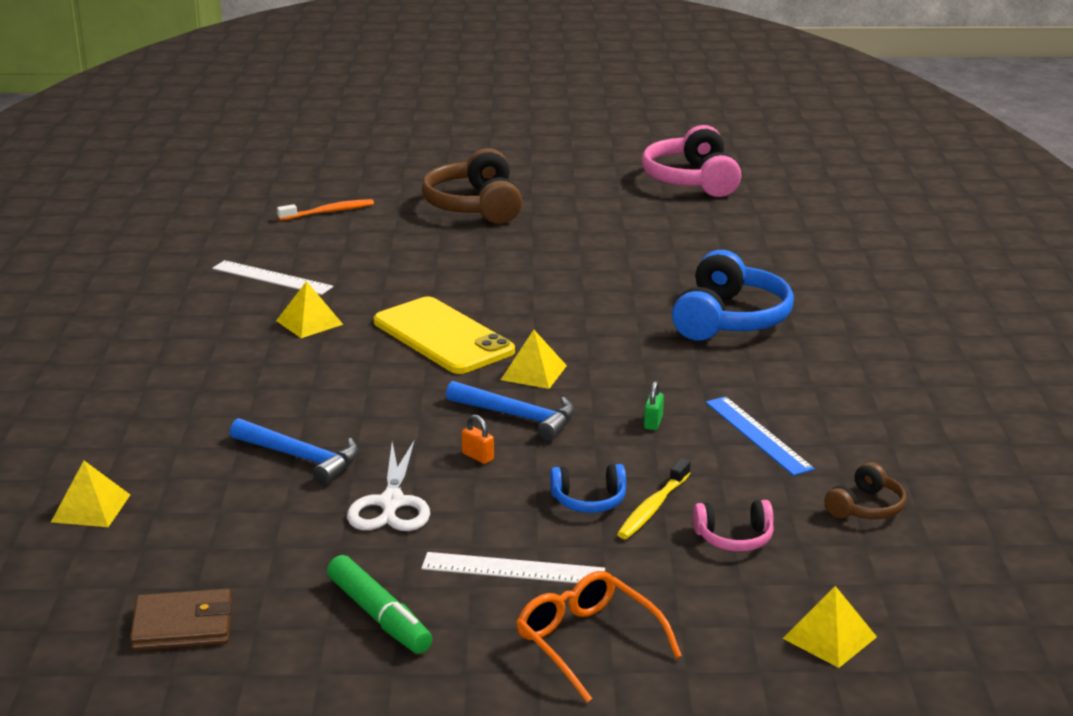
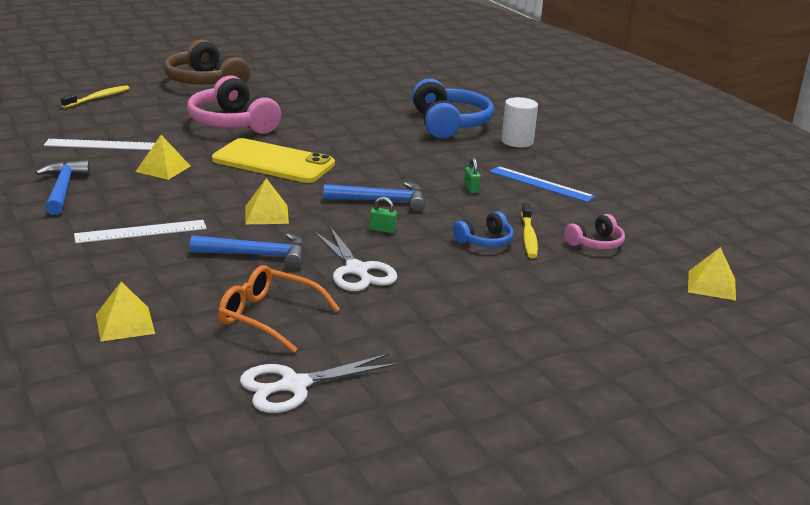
camera: 30 degrees left, 0 degrees up
brown wallet [130,589,232,650] -> white scissors [240,354,399,413]
orange toothbrush [277,199,374,221] -> yellow toothbrush [61,85,129,108]
green marker [327,555,432,654] -> none
white ruler [421,552,605,583] -> white ruler moved to [74,220,207,243]
orange padlock [462,414,494,464] -> green padlock [370,197,397,233]
yellow pyramid [501,330,567,389] -> yellow pyramid moved to [245,178,289,224]
orange glasses [516,571,682,703] -> orange glasses moved to [218,265,340,353]
pink headphones [642,125,741,197] -> pink headphones moved to [187,75,281,134]
brown headphones [824,462,907,519] -> none
none -> blue hammer [35,160,90,215]
none -> white cylinder [501,97,538,147]

